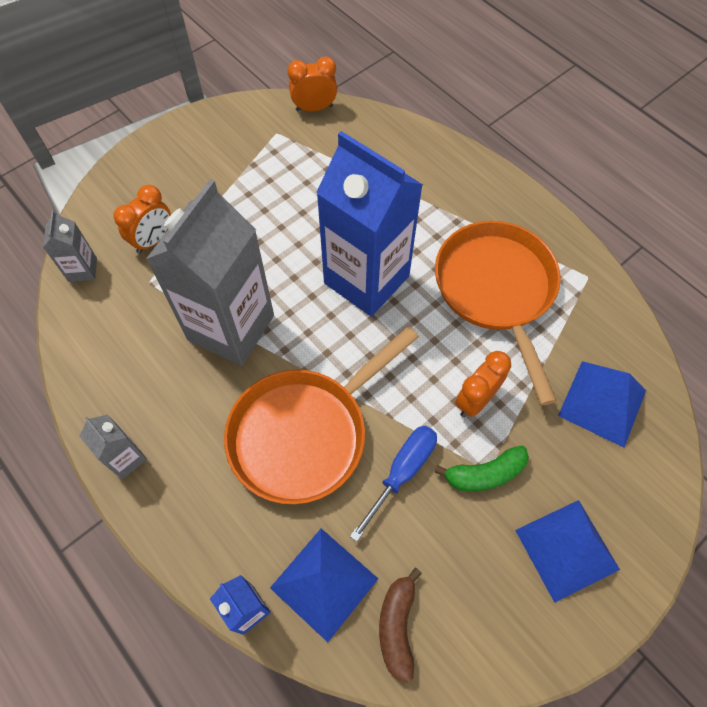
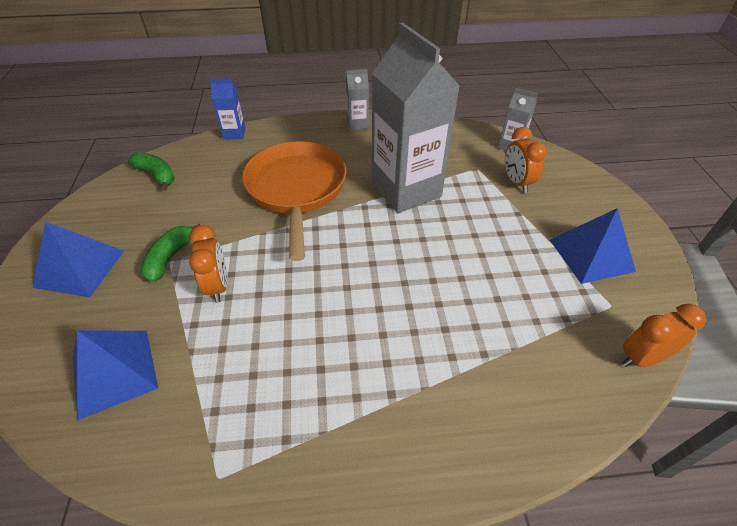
camera: 125 degrees right, 15 degrees down
blue pyramid [270,528,378,642] -> blue pyramid moved to [550,208,636,284]
orange clock [287,56,337,112] -> orange clock turned 135 degrees counterclockwise [622,304,707,367]
blue carton [316,131,423,317] -> none
blue screwdriver [350,426,437,542] -> none
brown banana [379,568,422,683] -> green banana [128,152,175,191]
orange pan [435,221,561,405] -> none

